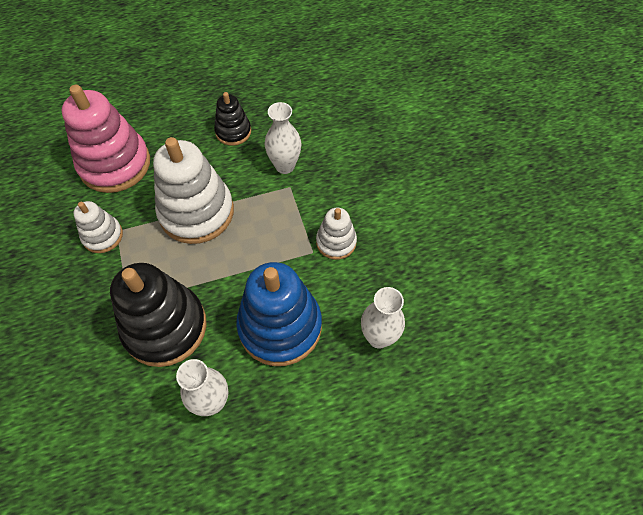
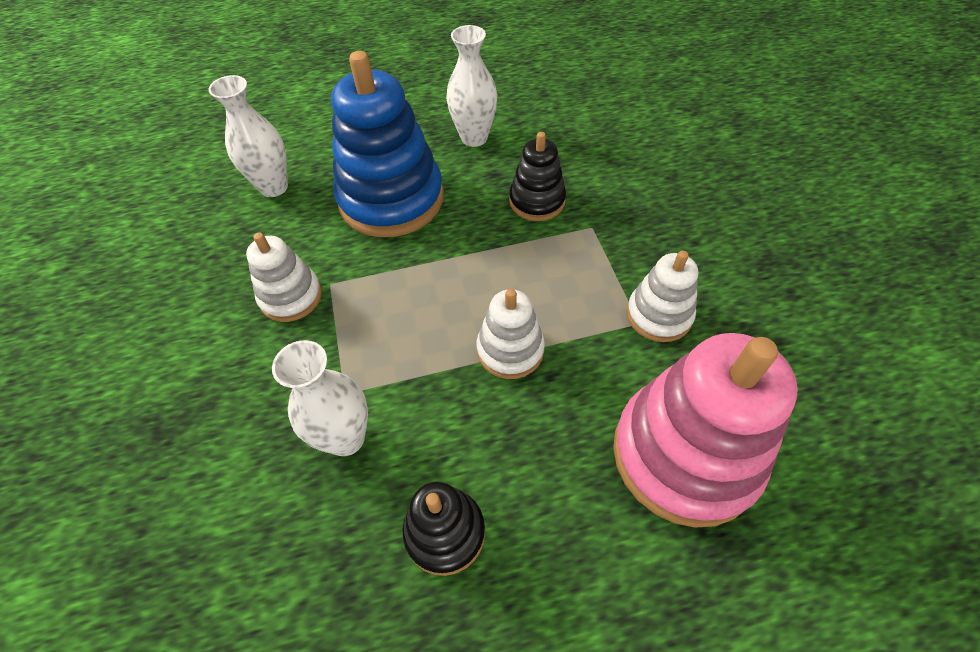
camera: 175 degrees left, 5 degrees down
black stacking toy [110,263,207,367] -> black stacking toy [509,132,566,221], size x0.53
white stacking toy [153,137,234,244] -> white stacking toy [476,289,545,379], size x0.53

